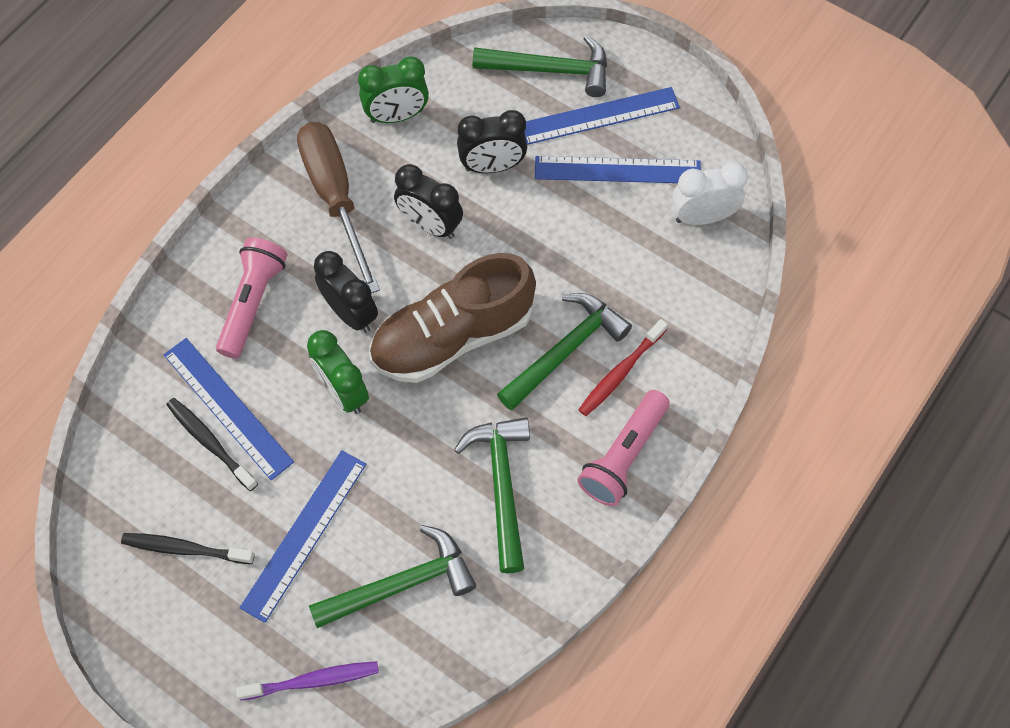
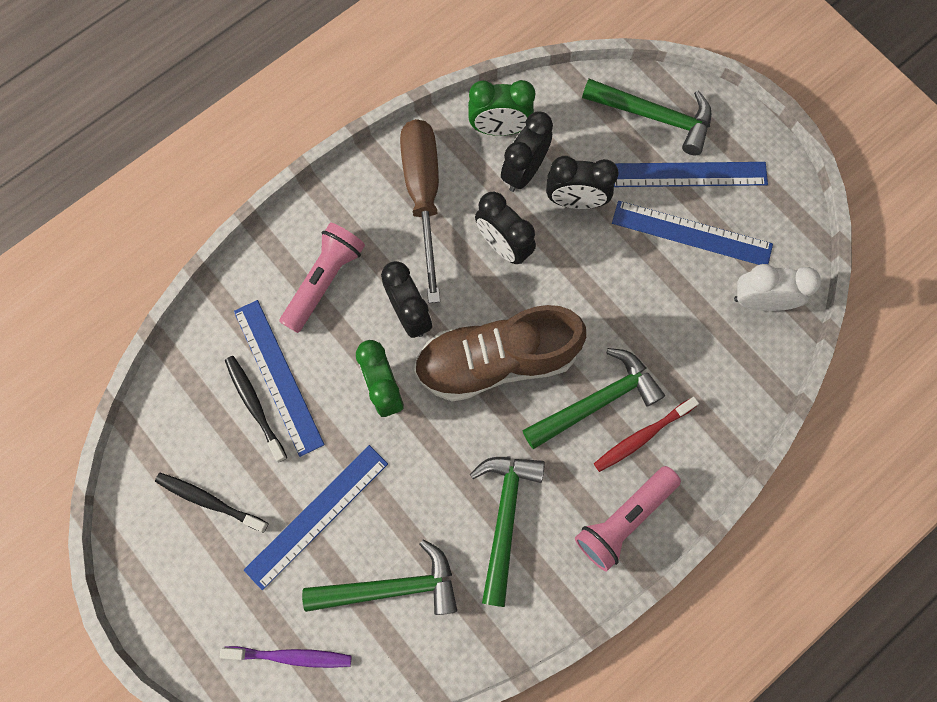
camera: 15 degrees right, 10 degrees up
none -> black clock [501,112,553,192]

